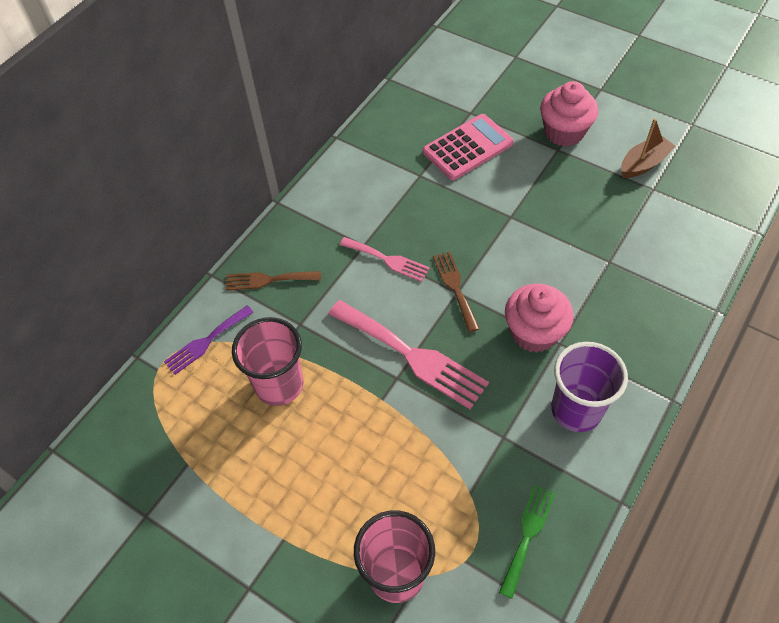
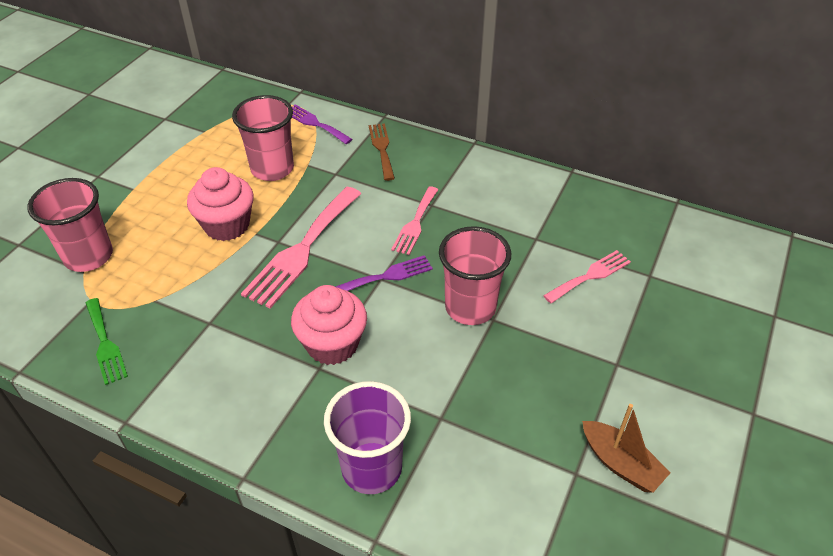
camera: 80 degrees right, 10 degrees down
pink calculator [423,114,514,180] -> pink fork [543,250,631,303]
brown fork [433,251,479,332] -> purple fork [335,255,433,291]
green fork [499,485,555,599] -> green fork turned 45 degrees clockwise [86,298,128,385]
pink cupcake [540,81,598,146] -> pink cupcake moved to [187,167,254,241]
purple cup [551,342,628,432] -> purple cup moved to [324,381,411,494]
none -> pink cup [439,226,511,325]

